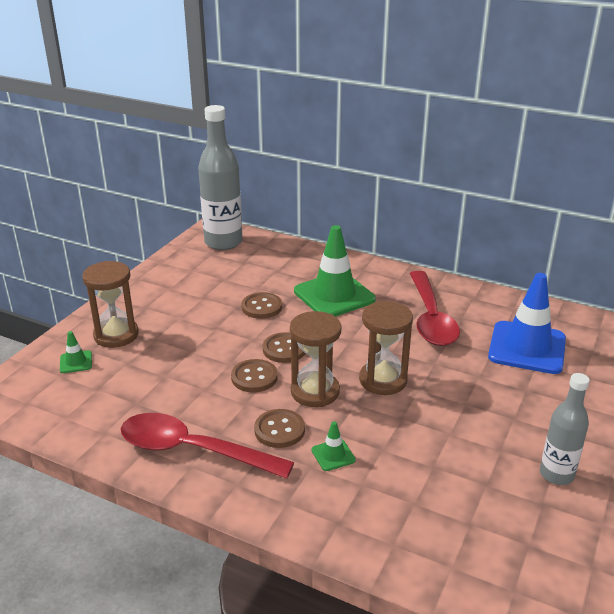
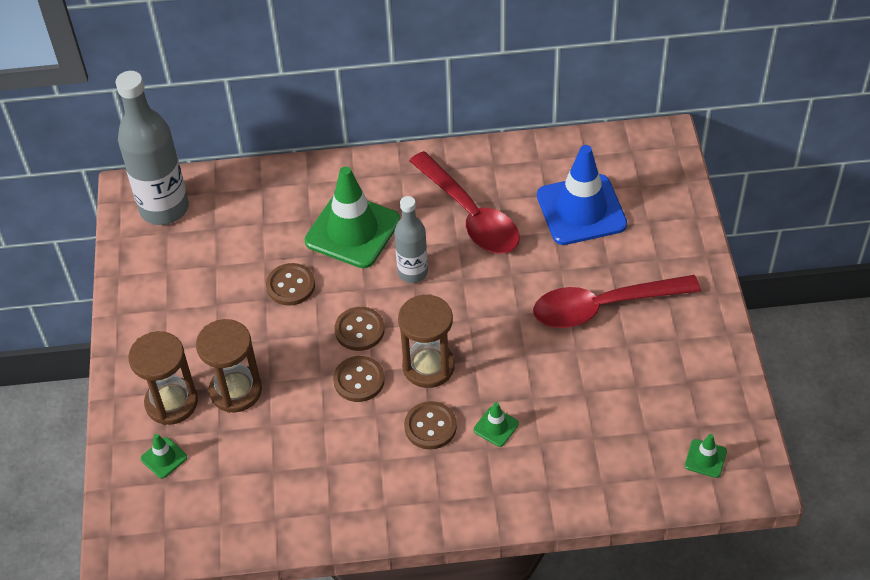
camera: 30 degrees left, 20 degrees up
red spoon [121,413,294,479] -> red spoon moved to [533,275,701,328]
brown hourglass [359,301,413,395] -> brown hourglass moved to [196,319,262,413]
grey bottle [540,373,590,485] -> grey bottle moved to [394,196,428,283]
none -> green traffic cone [685,434,727,478]

